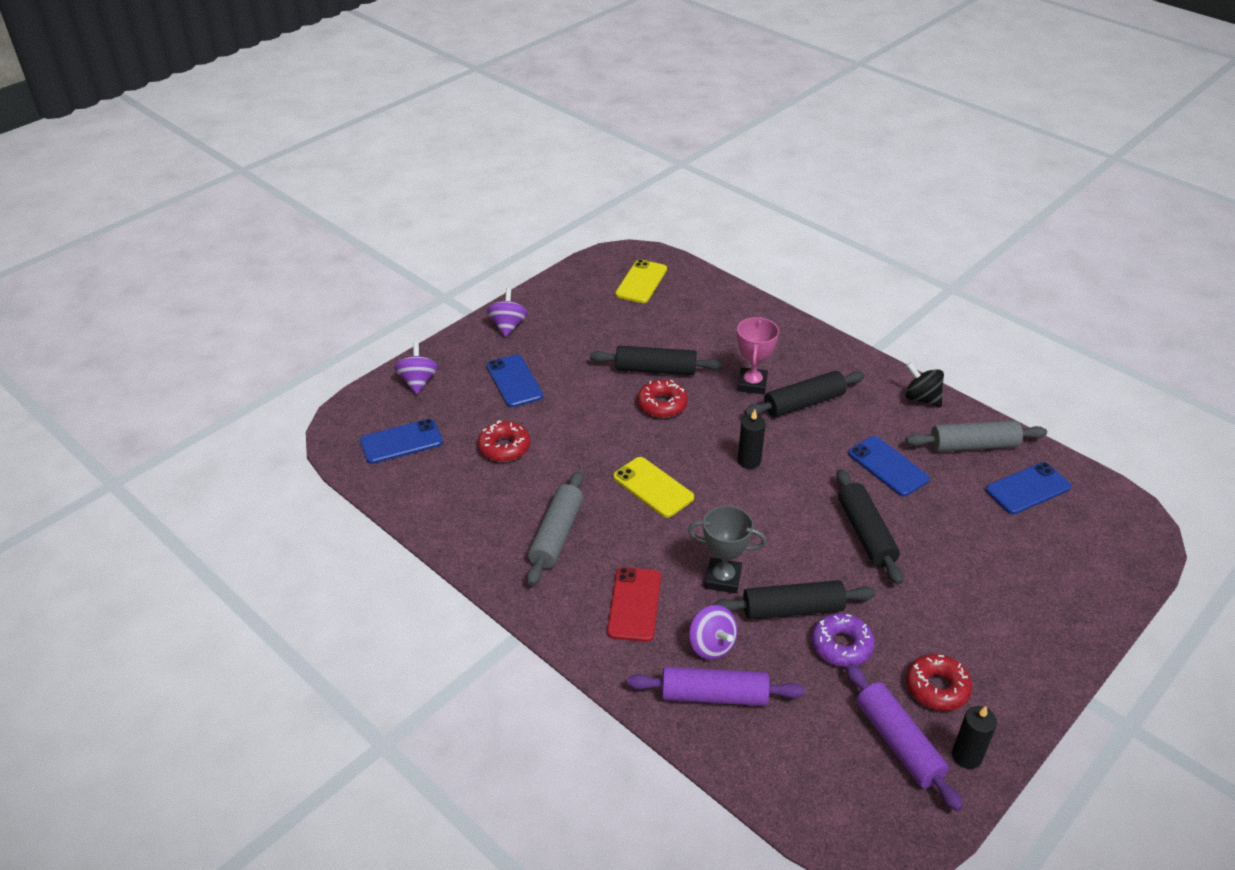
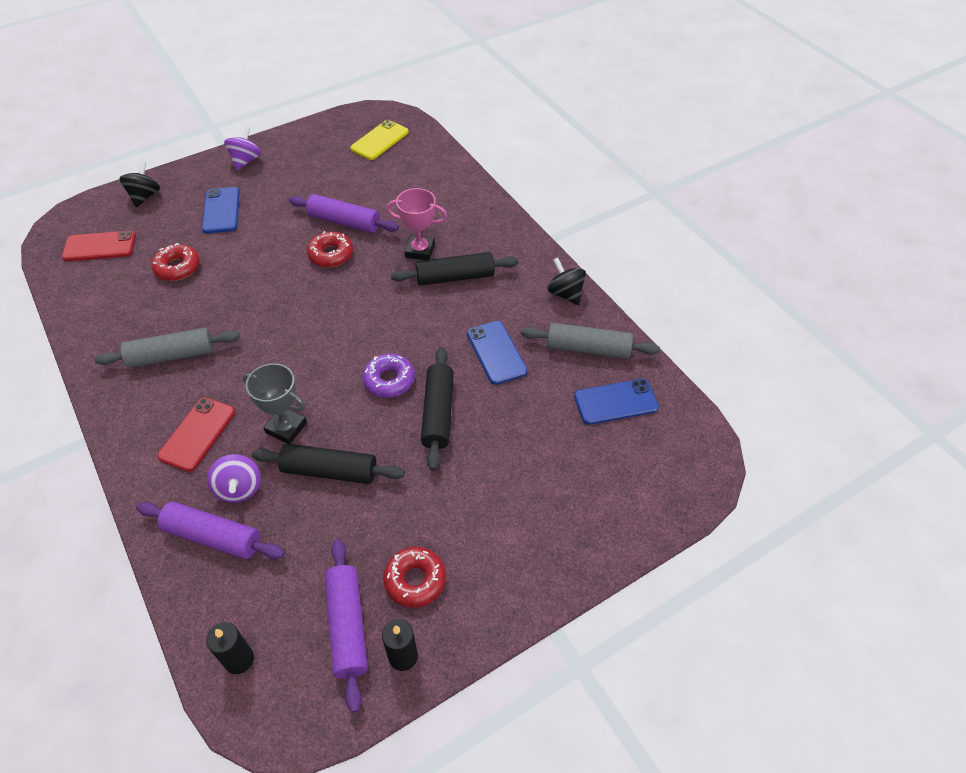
camera: 15 degrees right, 10 degrees up
blue phone [360,419,443,464] -> red phone [62,231,136,261]
purple spinning top [394,342,438,394] -> black spinning top [119,161,160,207]
grey rolling pin [527,471,583,585] -> grey rolling pin turned 45 degrees clockwise [94,327,240,368]
black rolling pin [590,346,723,375] -> purple rolling pin [289,194,399,233]
yellow phone [613,457,694,518] -> none
pink trophy [737,317,779,394] -> pink trophy turned 75 degrees clockwise [387,188,447,260]
black candle [738,410,766,469] -> black candle moved to [206,622,254,674]
purple donut [812,613,875,667] -> purple donut moved to [362,353,415,398]

